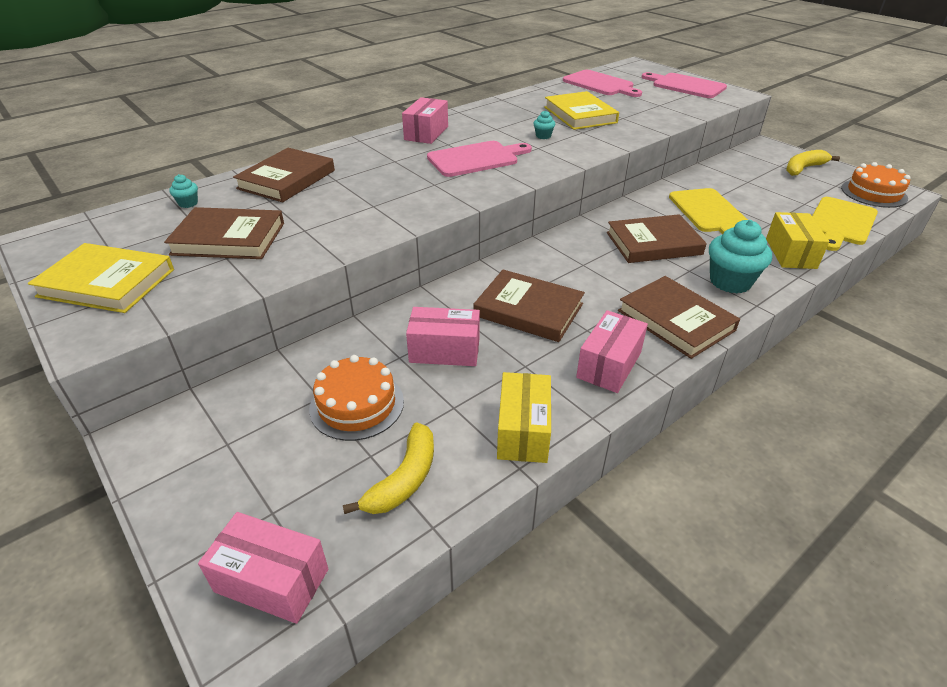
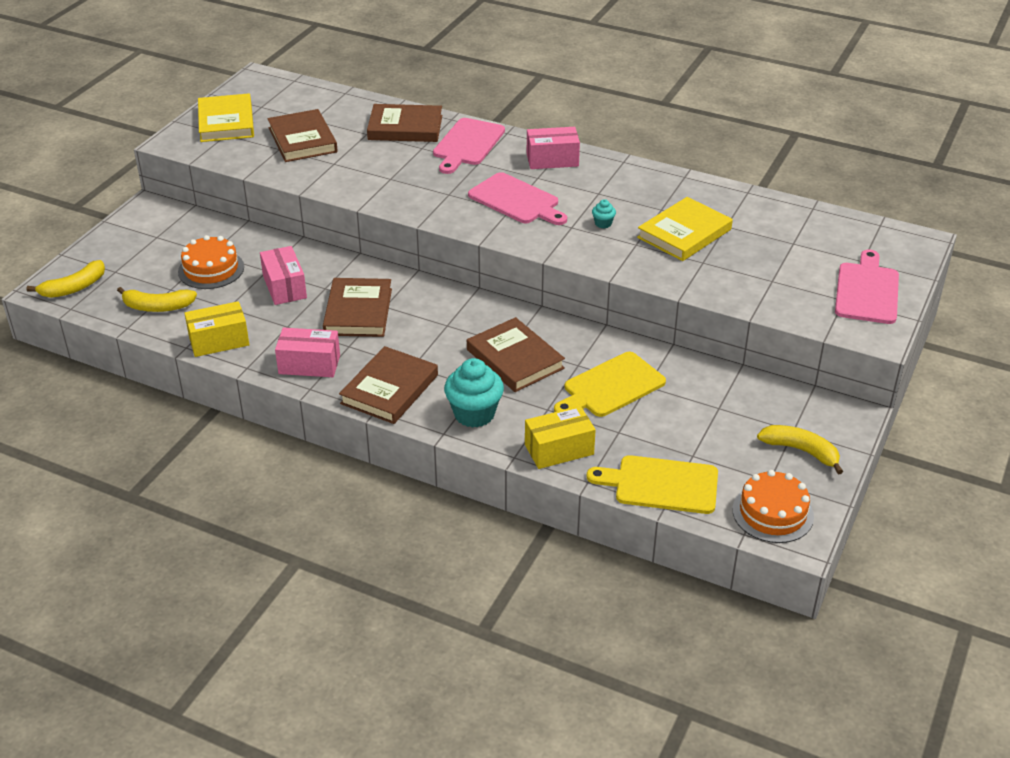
camera: 65 degrees right, 0 degrees up
turquoise cupcake [169,174,198,208] -> none
pink box [198,512,328,624] -> yellow banana [27,260,105,298]
pink cutting board [563,70,642,97] -> pink cutting board moved to [433,118,505,174]

